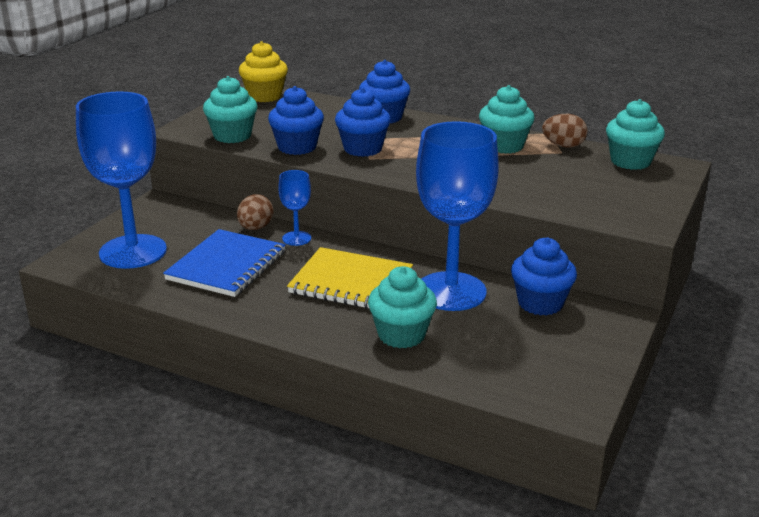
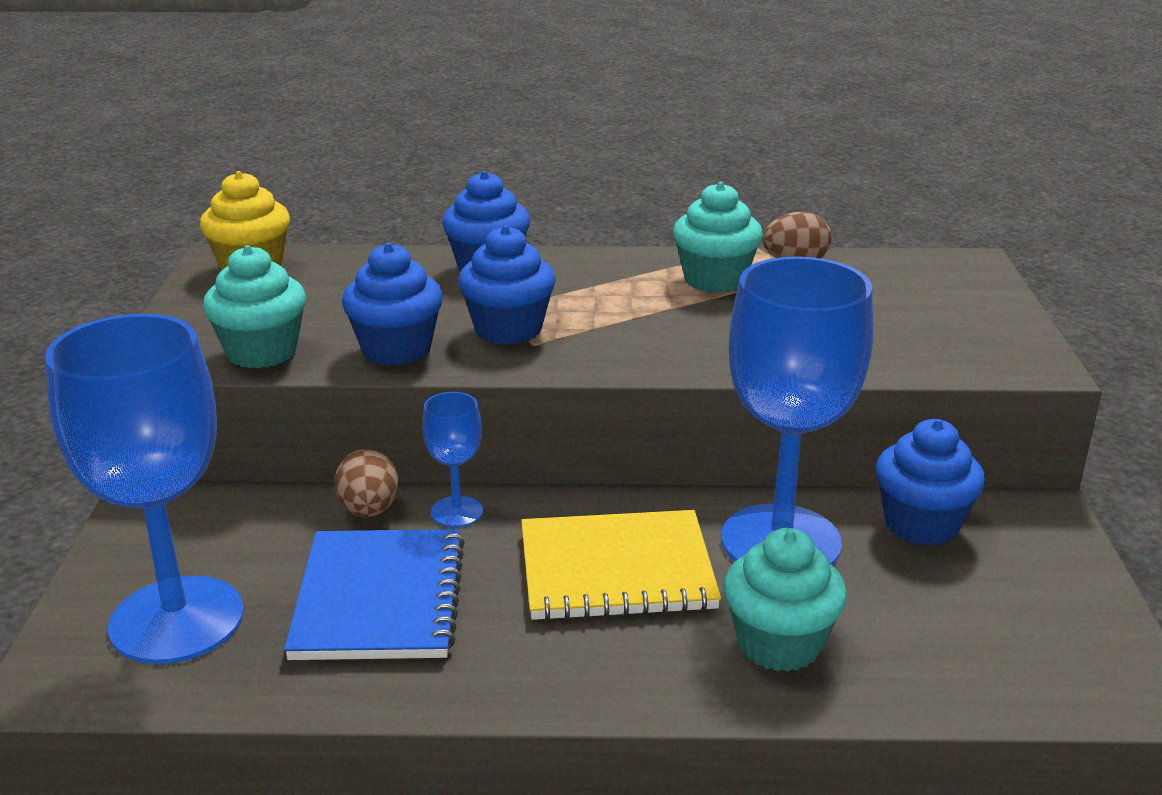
camera: 25 degrees left, 0 degrees up
turquoise cupcake [606,99,665,170] -> none

